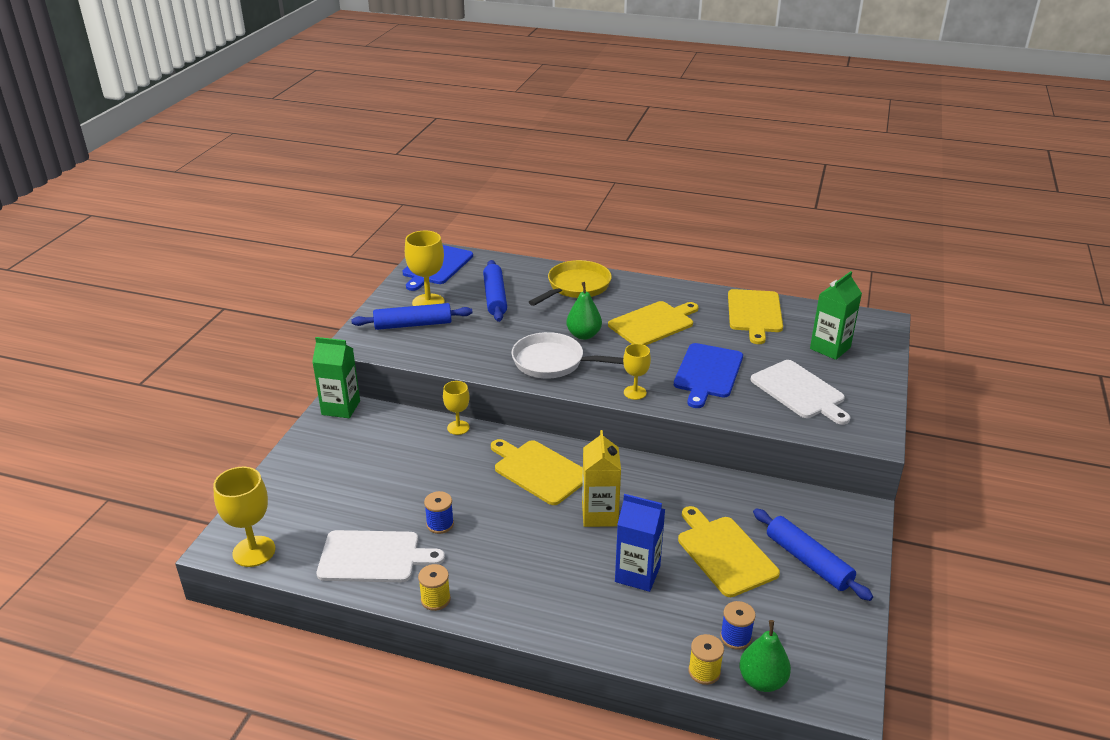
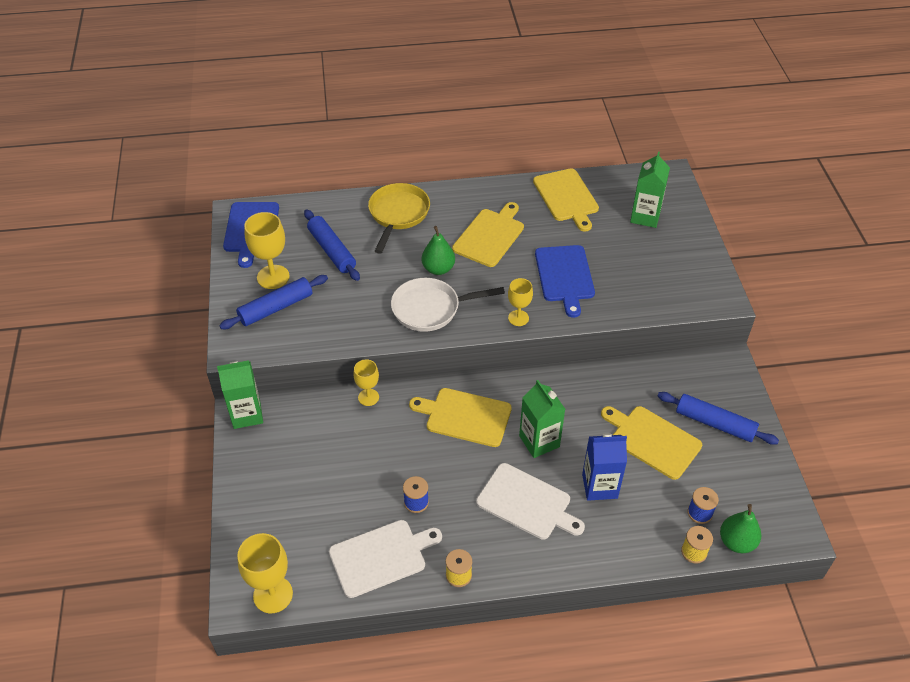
camera: 25 degrees left, 15 degrees up
yellow carton [582,430,621,527] -> green carton [519,380,565,458]
white cutting board [750,360,851,425] -> white cutting board moved to [476,463,585,540]

